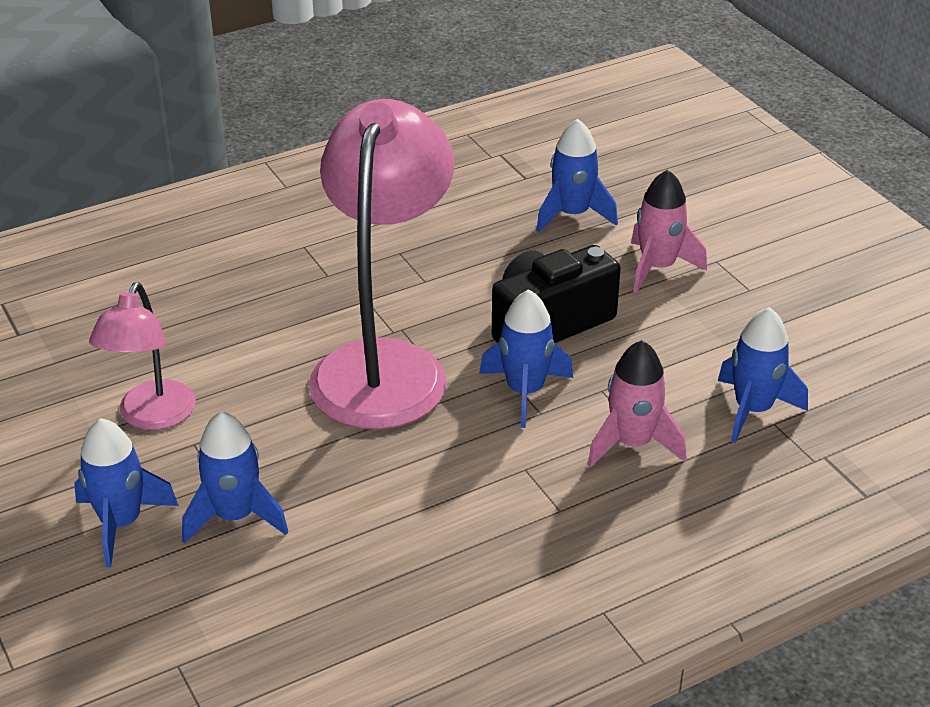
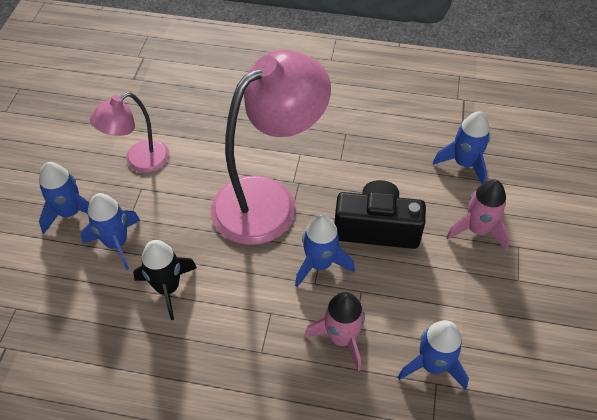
camera: 40 degrees right, 15 degrees up
none -> black rocket [133,240,197,320]

